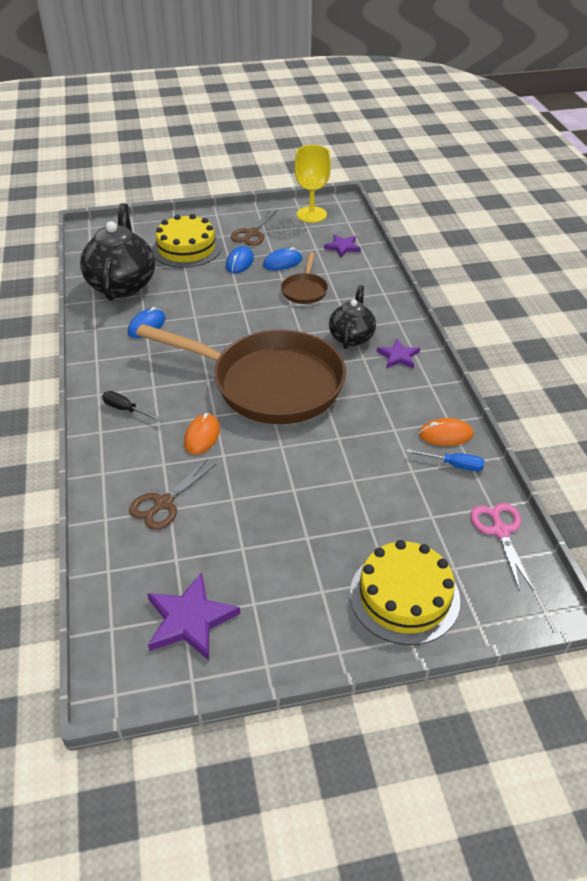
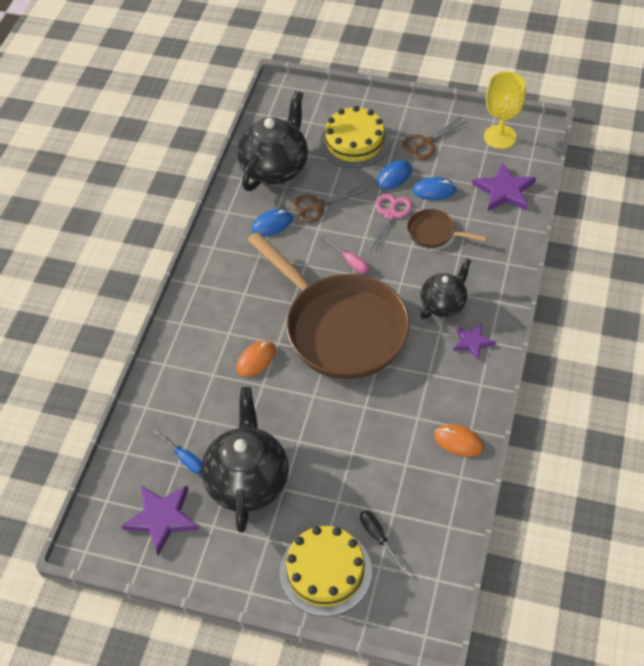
camera: 30 degrees right, 10 degrees up
black screwdriver [102,391,163,422] -> black screwdriver moved to [360,510,407,572]
brown scissors [129,460,216,530] -> brown scissors moved to [292,185,368,223]
brown pan [281,253,328,304] -> brown pan turned 75 degrees clockwise [407,209,487,248]
purple star [324,234,361,257] -> purple star [472,162,536,211], size x1.61
blue screwdriver [406,449,484,471] -> blue screwdriver moved to [152,429,202,474]
pink scissors [471,503,533,591] -> pink scissors moved to [370,194,412,252]
none -> black teapot [201,387,289,533]
none -> pink screwdriver [322,236,369,274]

